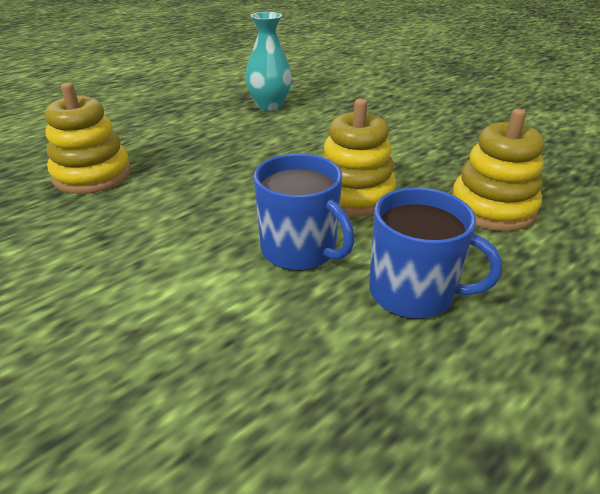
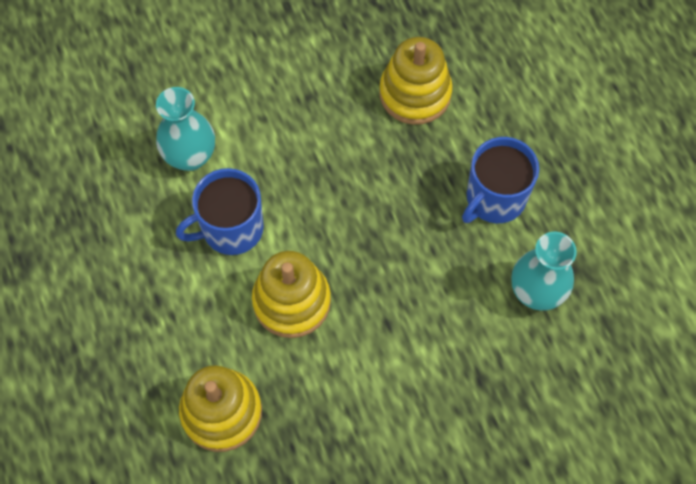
camera: 110 degrees right, 30 degrees up
blue mug [369,187,502,319] -> blue mug moved to [462,137,539,223]
none -> turquoise vase [156,87,215,171]

